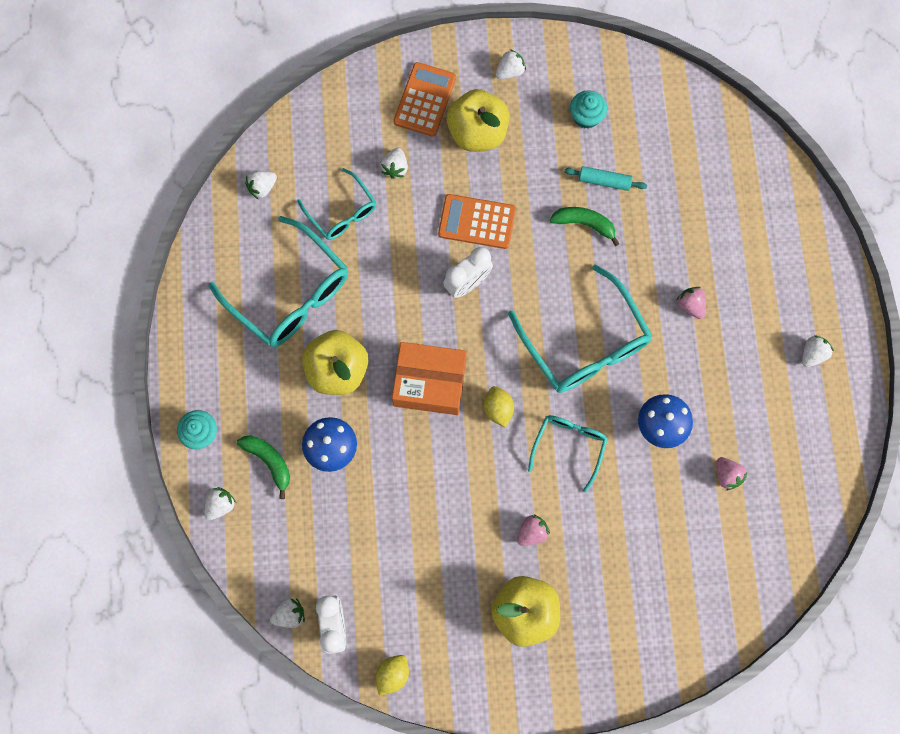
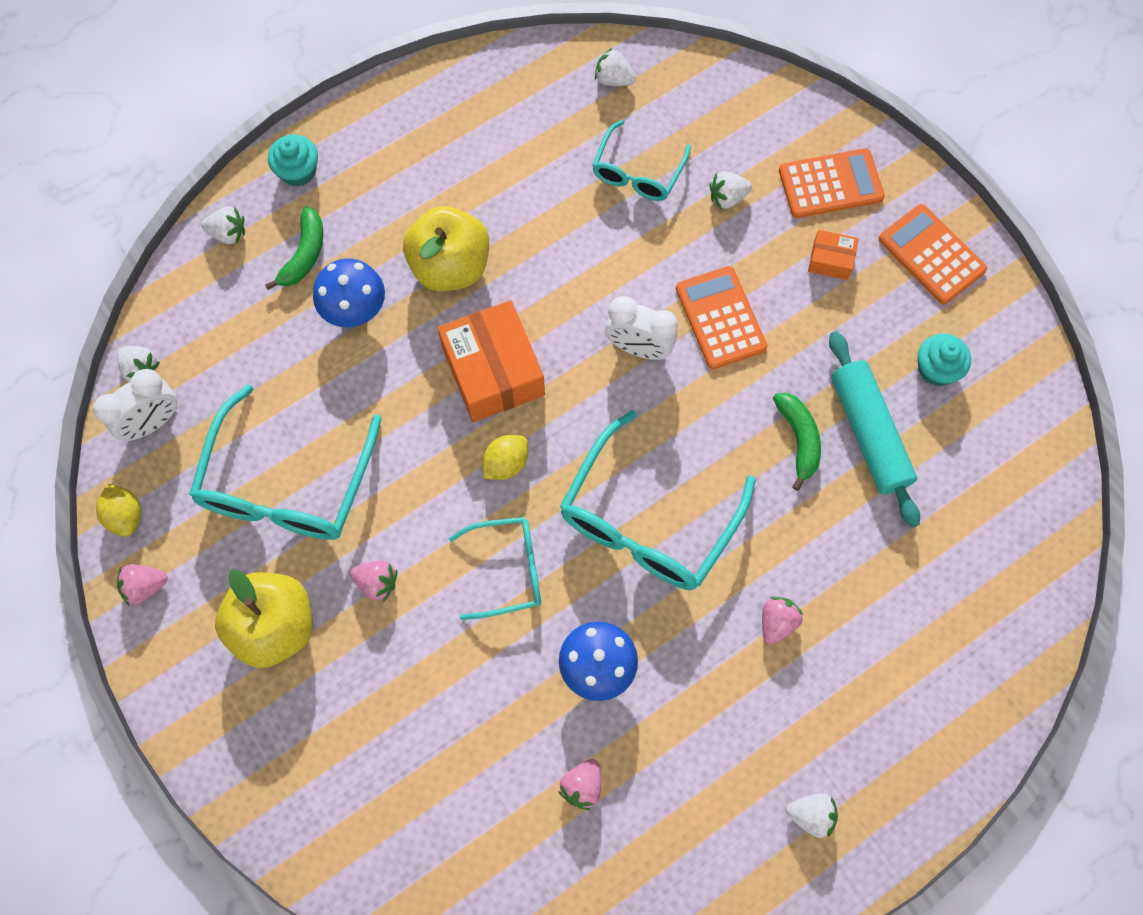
camera: 60 degrees right, 5 degrees down
turquoise glasses [209,216,348,347] -> turquoise glasses moved to [189,384,382,540]
yellow lemon [376,655,409,695] -> yellow lemon turned 60 degrees clockwise [96,484,141,537]
yellow apple [447,89,509,152] -> orange box [808,230,859,280]
white strawberry [496,49,526,79] -> orange calculator [879,204,987,304]
turquoise rolling pin [564,166,647,191] -> turquoise rolling pin [829,331,920,527], size x1.80
none -> pink strawberry [117,564,167,605]

